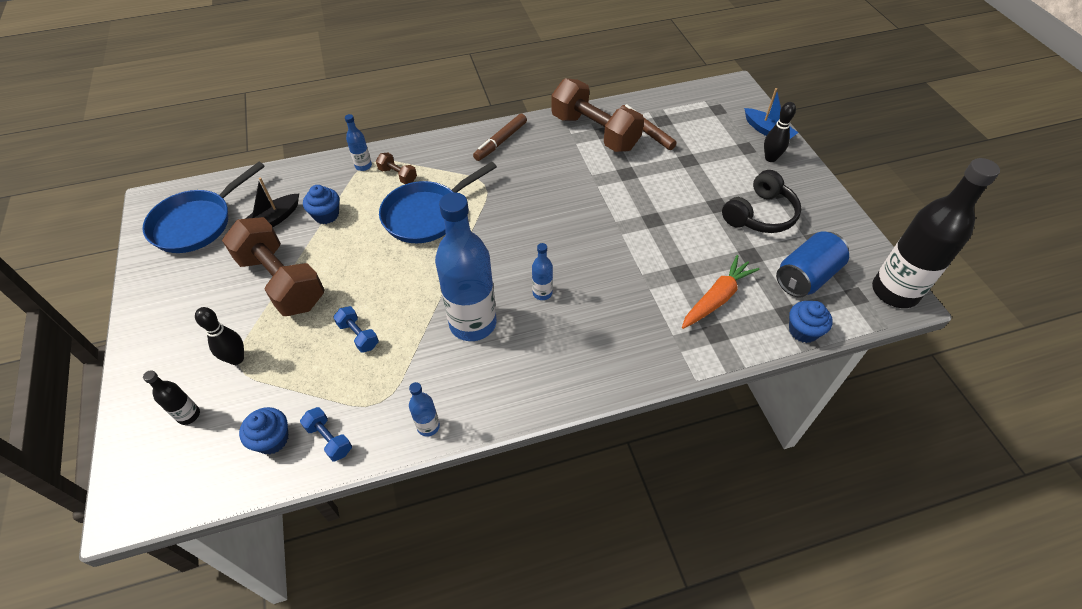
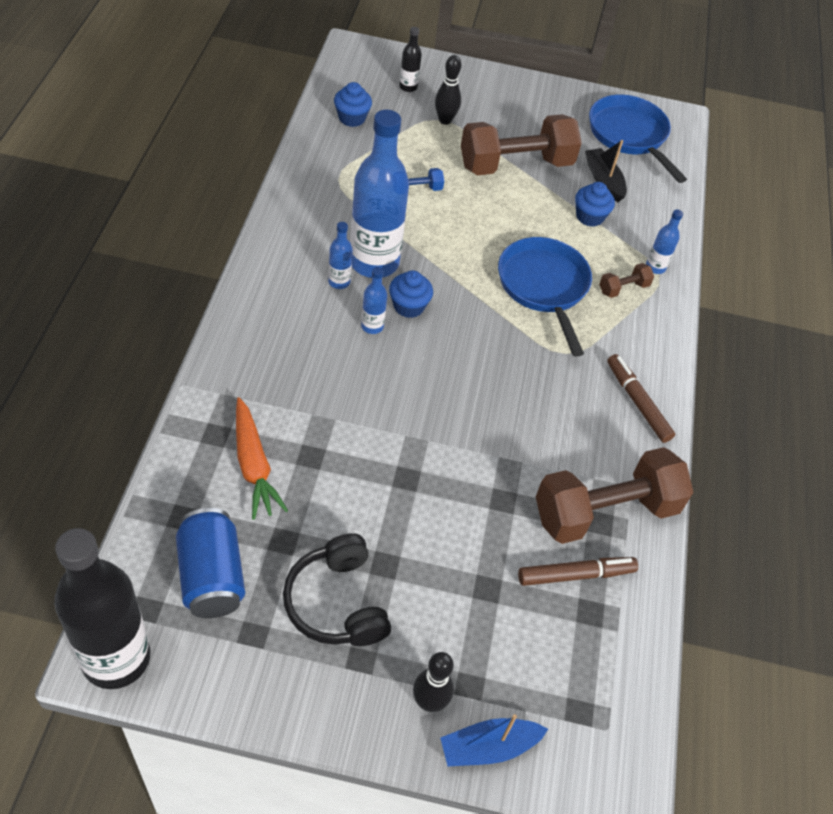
camera: 110 degrees right, 0 degrees up
blue dumbbell [300,407,352,461] -> none
blue bottle [409,382,440,437] -> blue bottle moved to [328,222,353,289]
blue cupcake [789,301,833,343] -> blue cupcake moved to [389,270,433,318]

